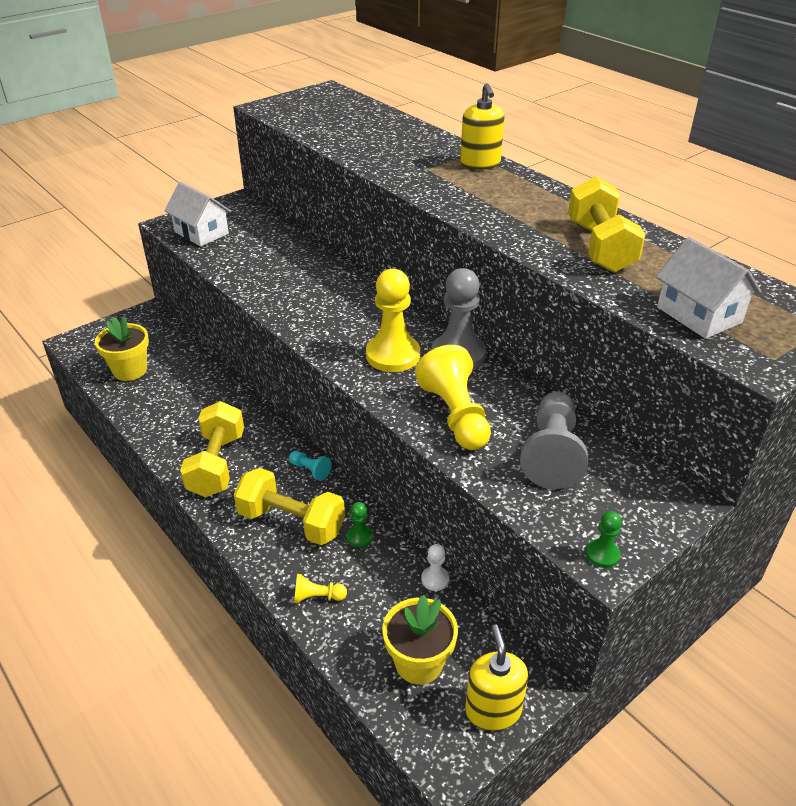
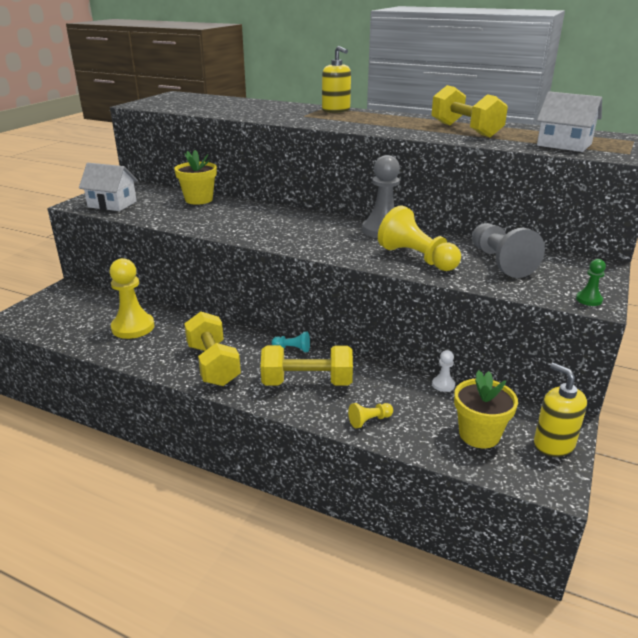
camera: 25 degrees left, 10 degrees down
yellow flower pot [95,316,149,381] -> yellow flower pot moved to [174,150,217,205]
green pawn [347,502,373,547] -> none
yellow pawn [366,269,420,372] -> yellow pawn moved to [109,258,154,339]

